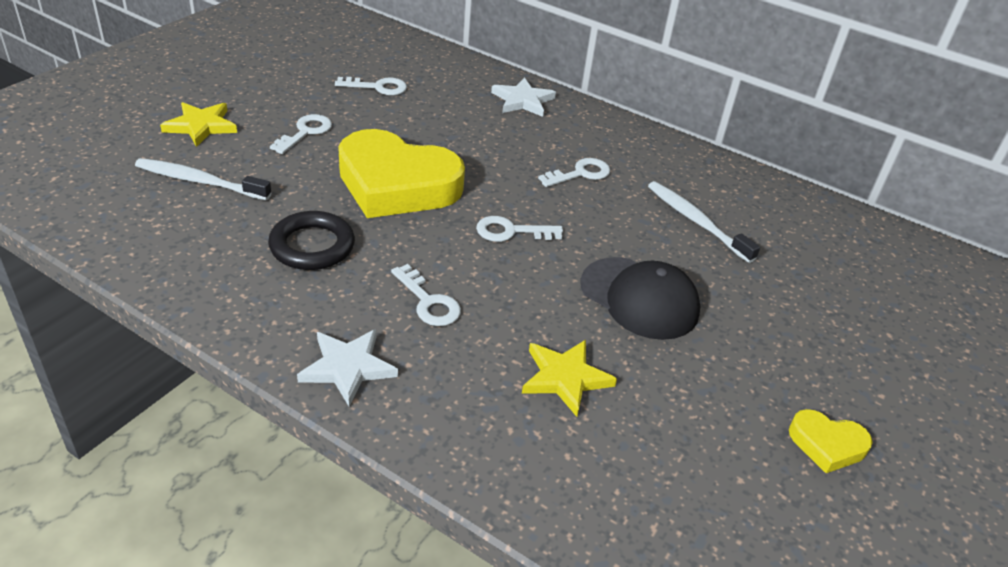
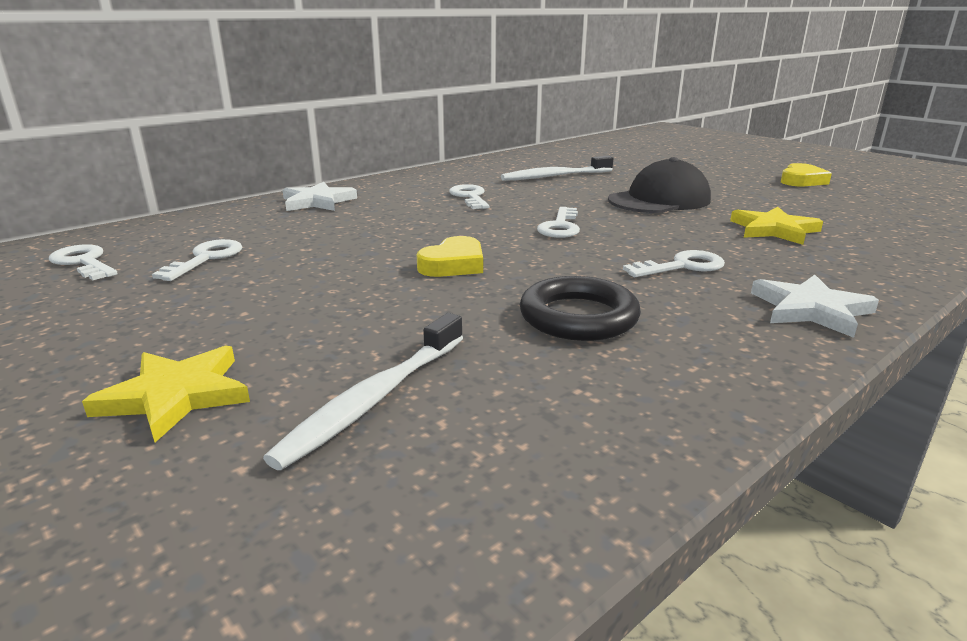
camera: 70 degrees left, 15 degrees down
white key [270,114,332,154] -> white key moved to [49,244,118,280]
yellow heart [338,129,465,218] -> yellow heart [417,236,483,277], size x0.45

